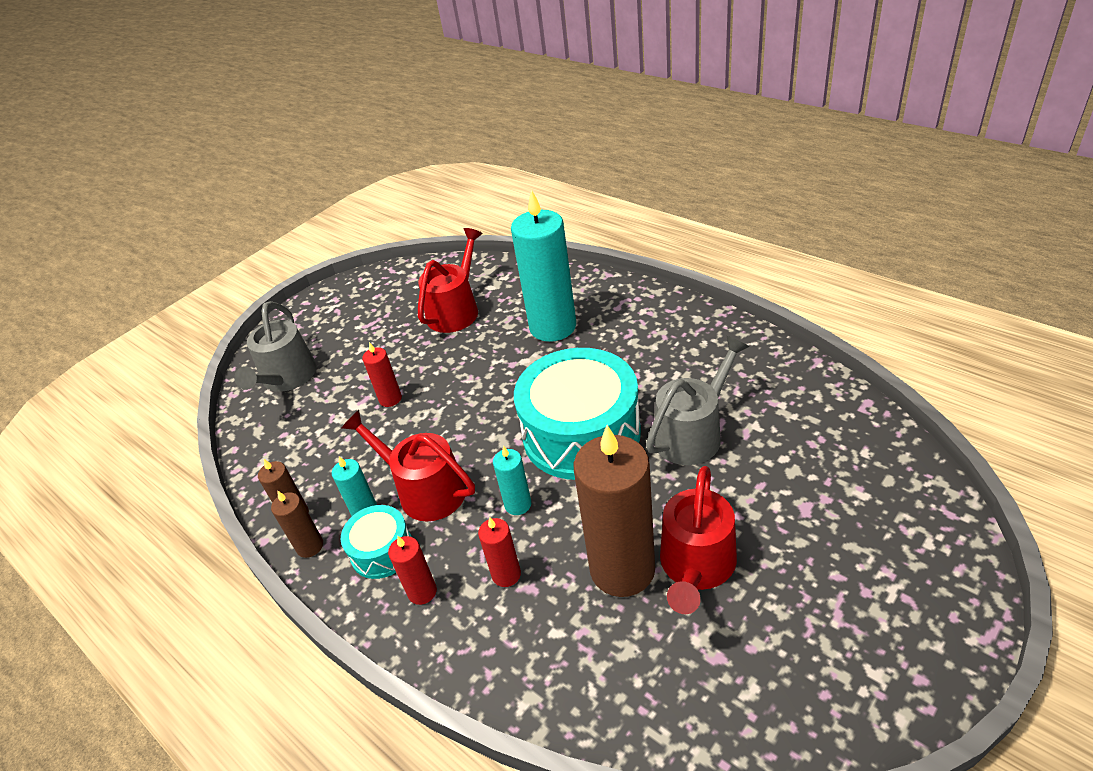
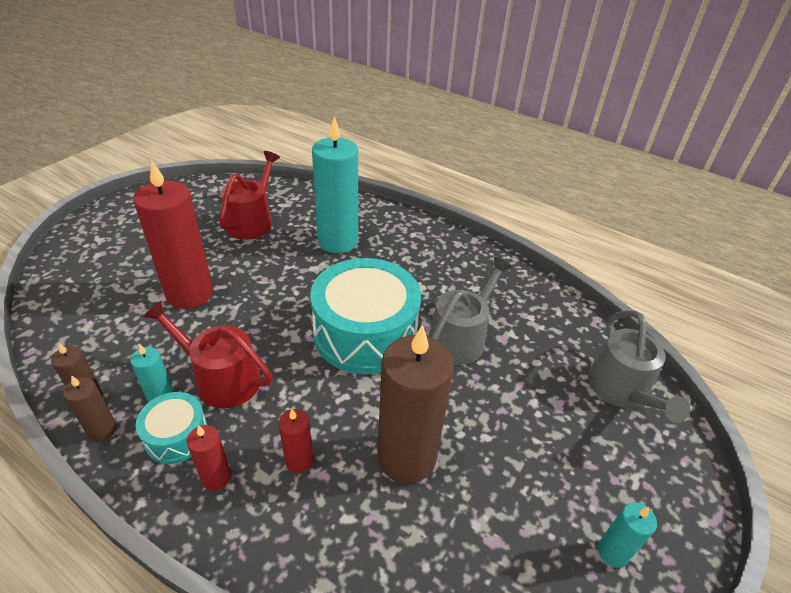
camera: 15 degrees left, 0 degrees up
grey watering can [234,301,317,392] -> grey watering can moved to [588,310,691,423]
red candle [362,342,402,407] -> red candle [133,160,213,309], size x2.17
turquoise candle [493,446,531,515] -> turquoise candle moved to [598,502,657,568]
red watering can [660,466,737,614] -> none

